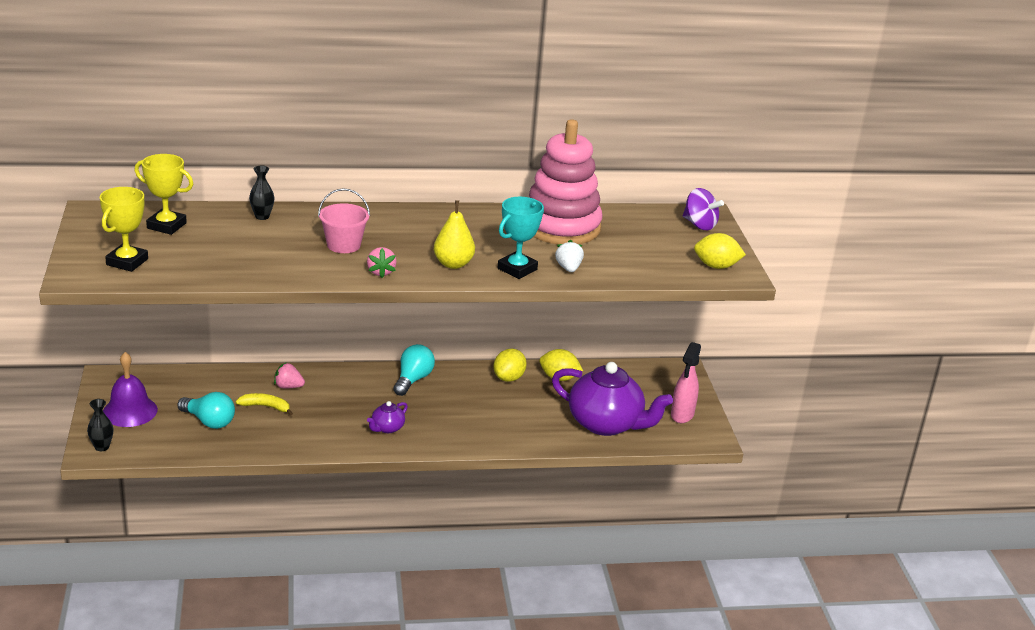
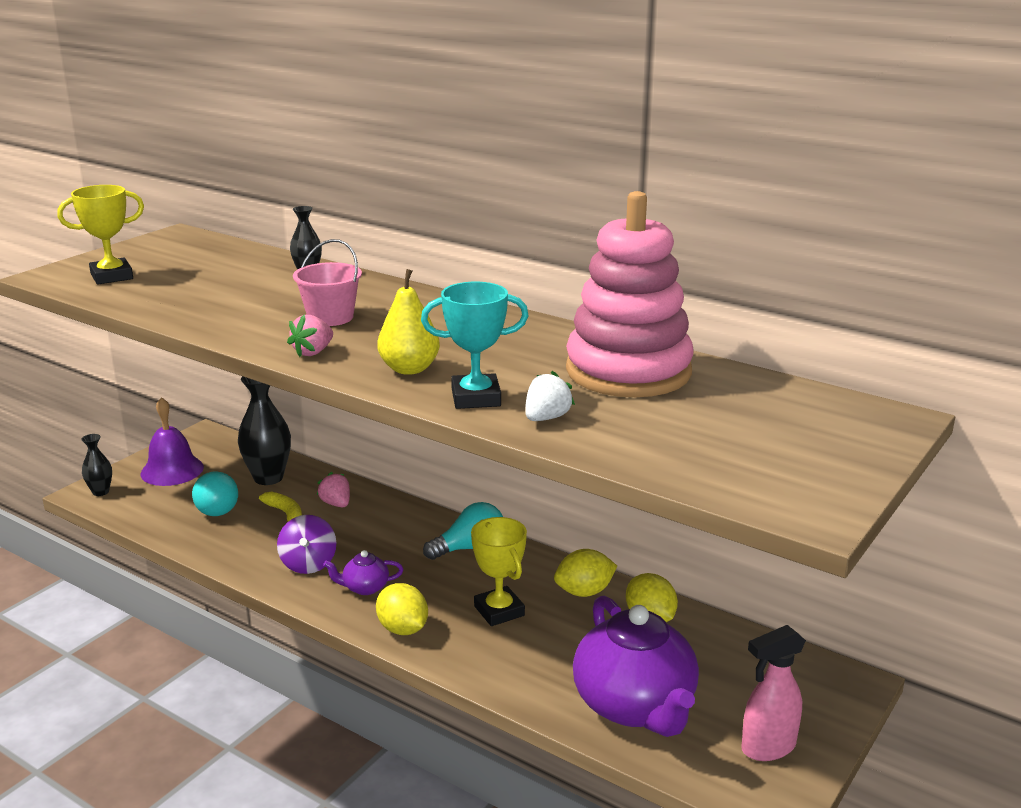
camera: 45 degrees right, 5 degrees down
yellow trophy [134,154,193,235] -> yellow trophy moved to [471,517,527,626]
purple spinning top [683,188,724,230] -> purple spinning top moved to [277,515,336,574]
yellow lemon [694,233,746,269] -> yellow lemon moved to [376,583,428,635]
none -> black vase [238,376,291,485]

